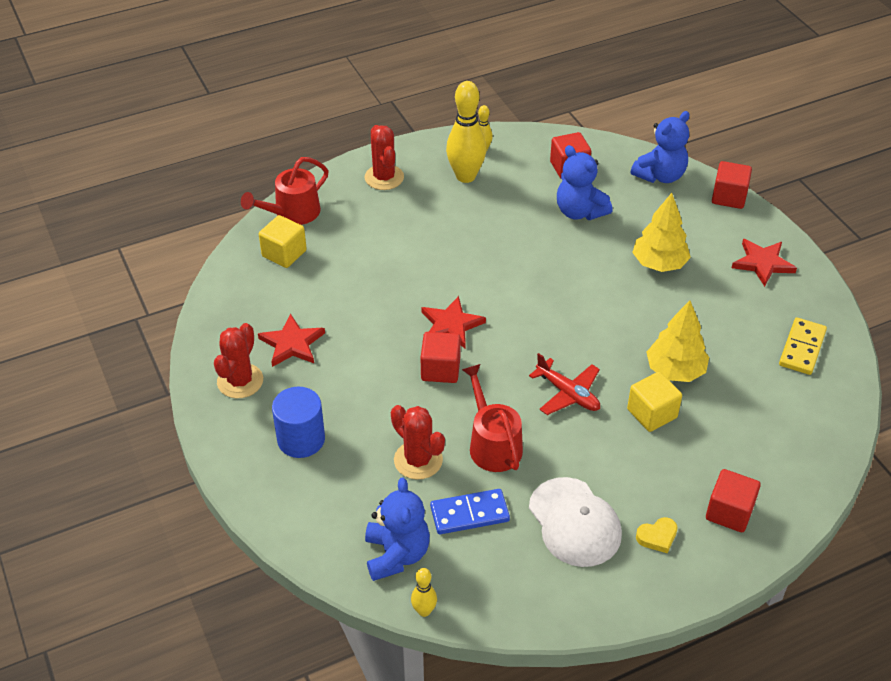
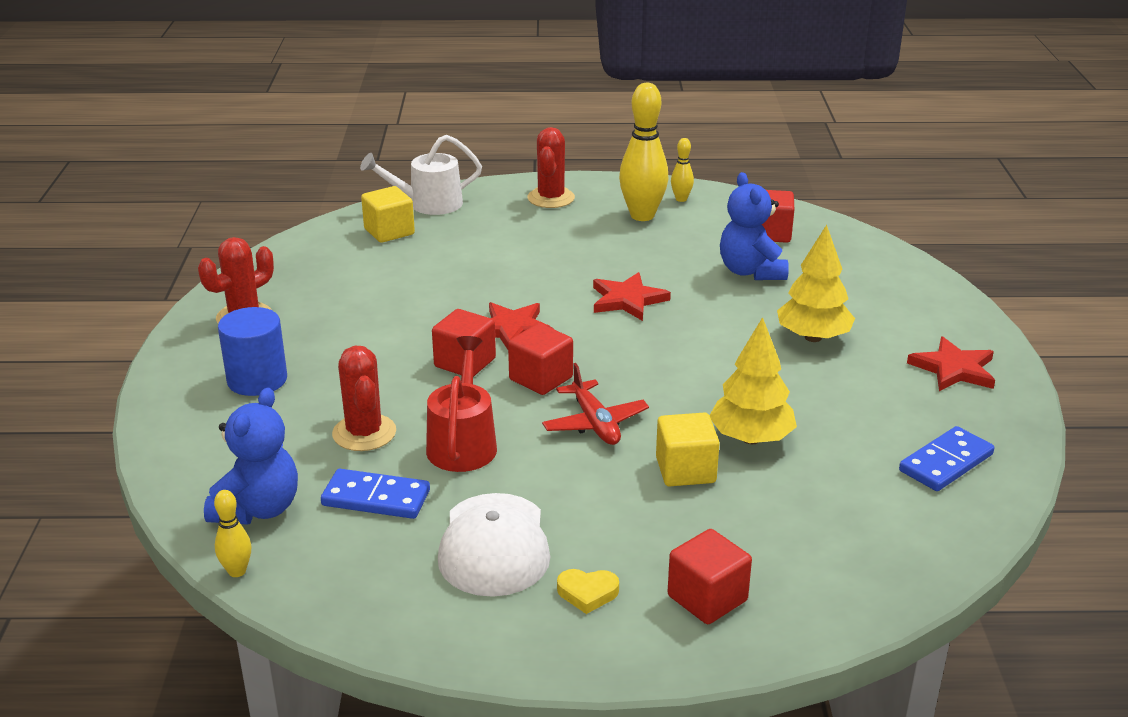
camera: 25 degrees right, 15 degrees down
red watering can [241,157,329,225] -> white watering can [360,135,482,215]
red star [258,313,325,367] -> red star moved to [593,272,671,321]
blue teddy bear [631,111,689,183] -> none
red cube [712,161,752,209] -> red cube moved to [508,323,573,395]
yellow domino [779,318,827,375] -> blue domino [899,426,994,491]

